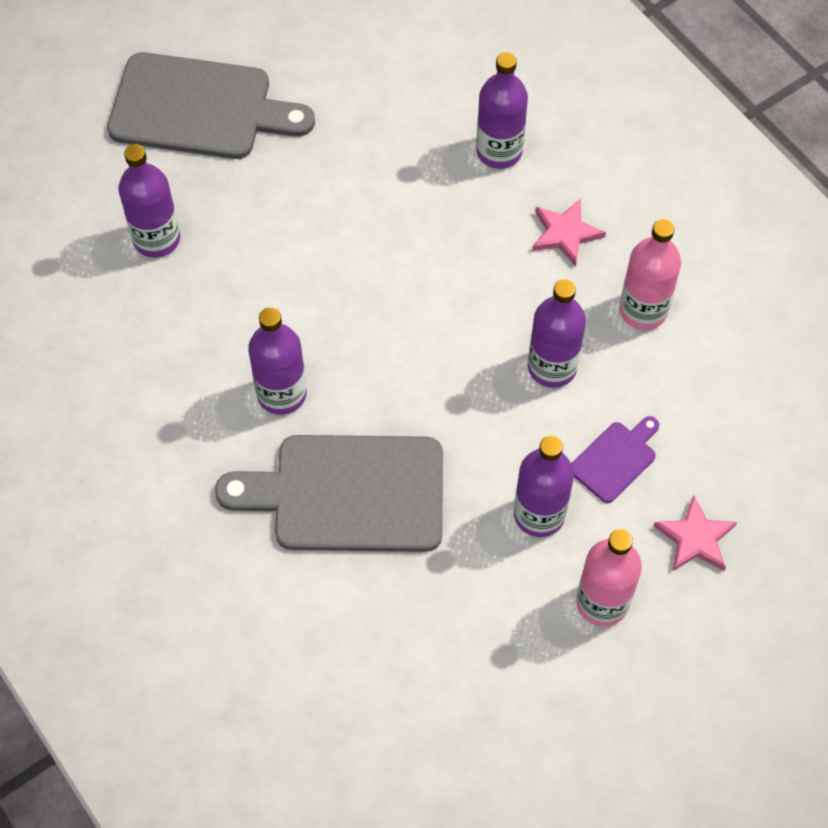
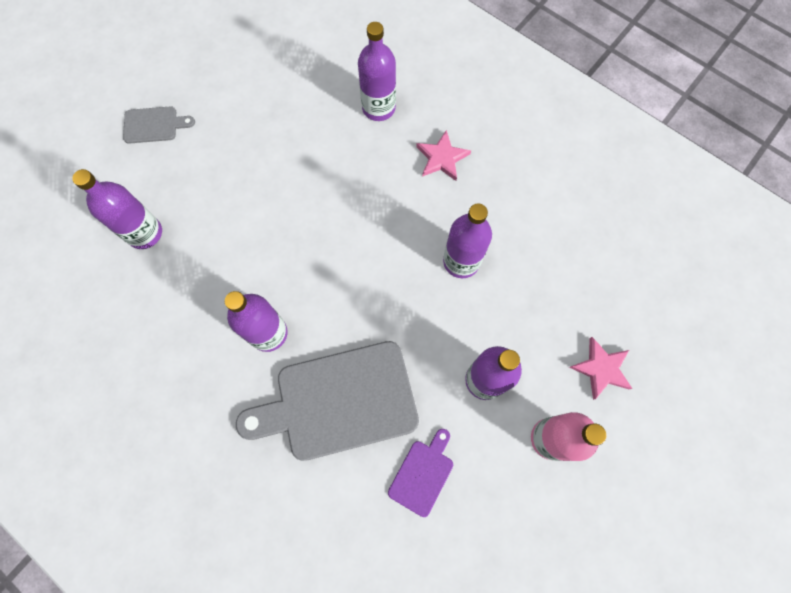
camera: 15 degrees left, 10 degrees up
grey cutting board [107,52,315,159] -> grey cutting board [123,106,195,144], size x0.47
purple cutting board [571,416,659,503] -> purple cutting board moved to [388,429,453,517]
pink bottle [619,219,681,330] -> none

